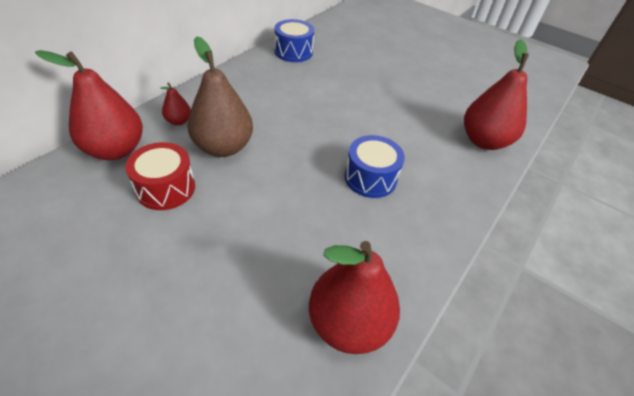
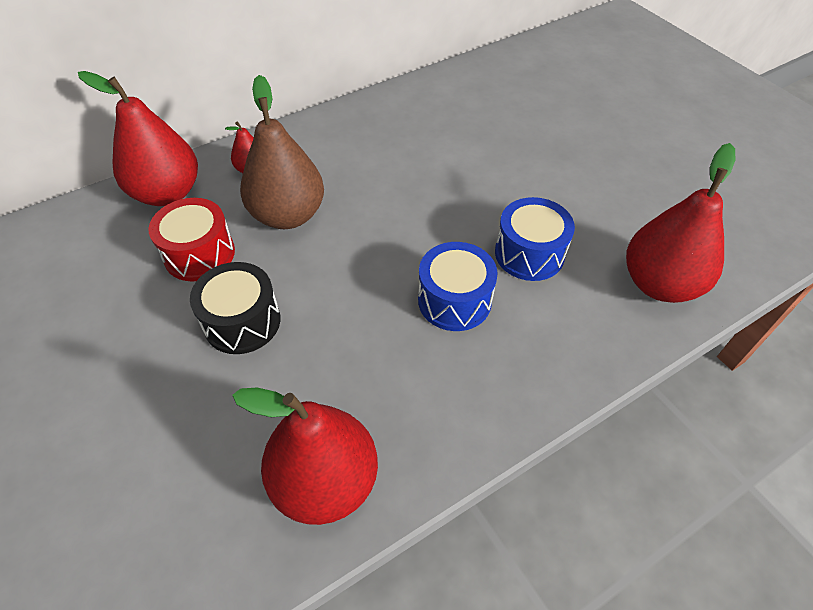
camera: 25 degrees right, 5 degrees up
blue drum [275,19,314,62] -> blue drum moved to [495,197,575,281]
none -> black drum [190,262,280,354]

